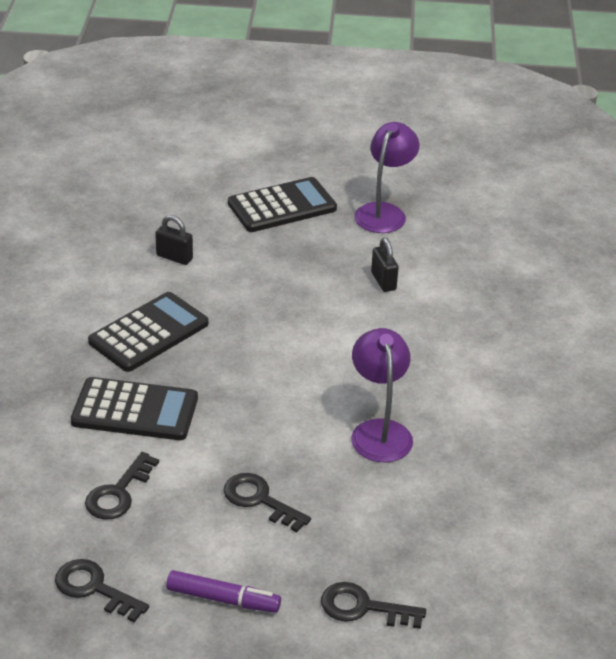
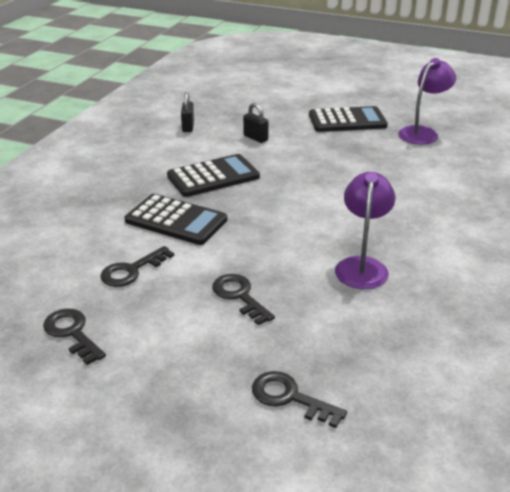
camera: 20 degrees right, 5 degrees down
purple marker [166,570,281,613] -> none
black padlock [371,238,399,292] -> black padlock moved to [181,92,194,132]

